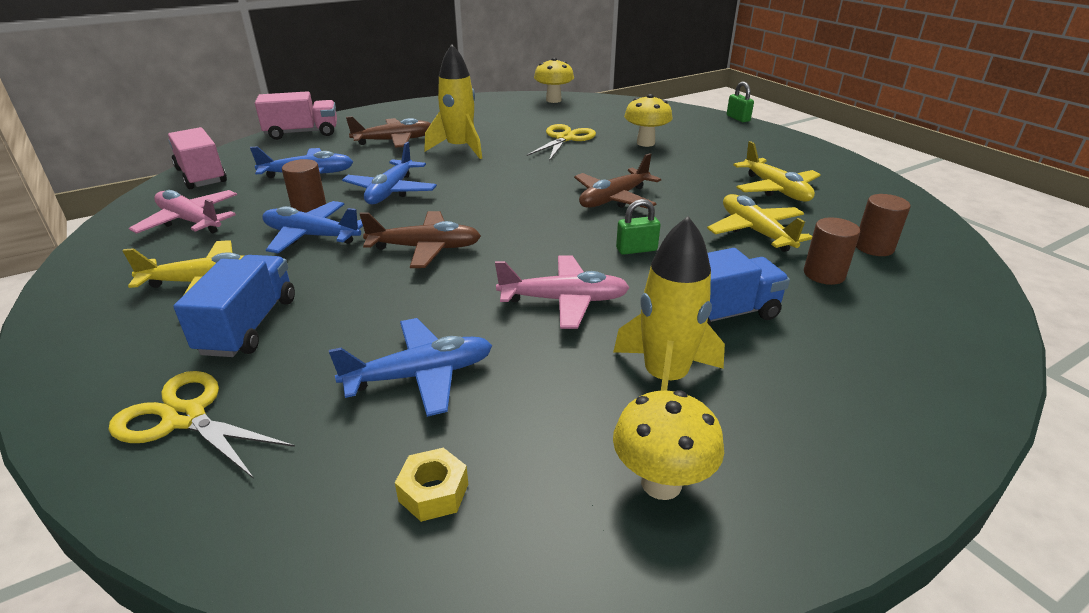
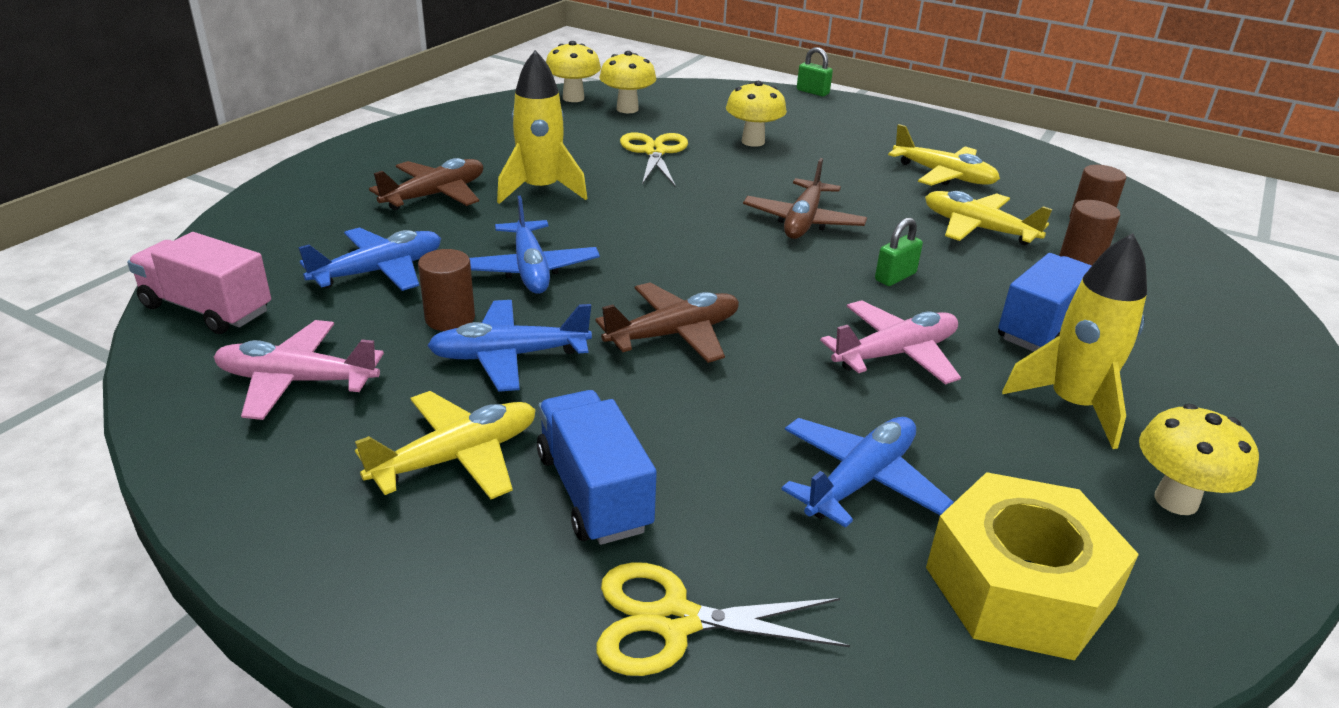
camera: 30 degrees left, 0 degrees up
pink truck [255,91,337,140] -> none
yellow nut [395,448,468,522] -> yellow nut [926,472,1139,660], size x2.36
none -> yellow mushroom [599,51,656,113]

